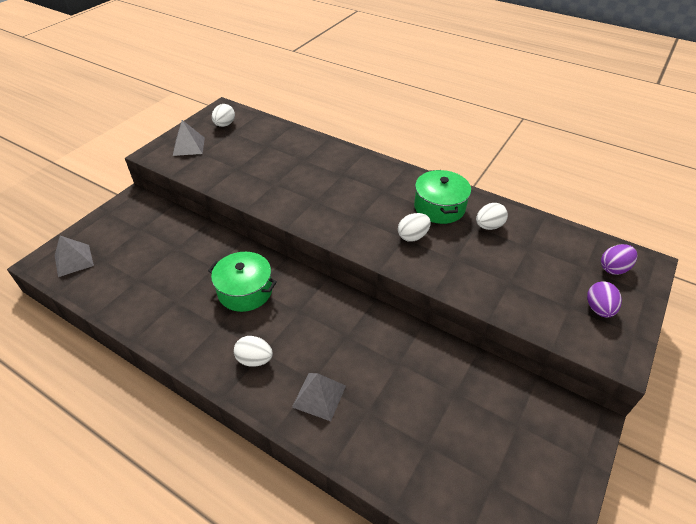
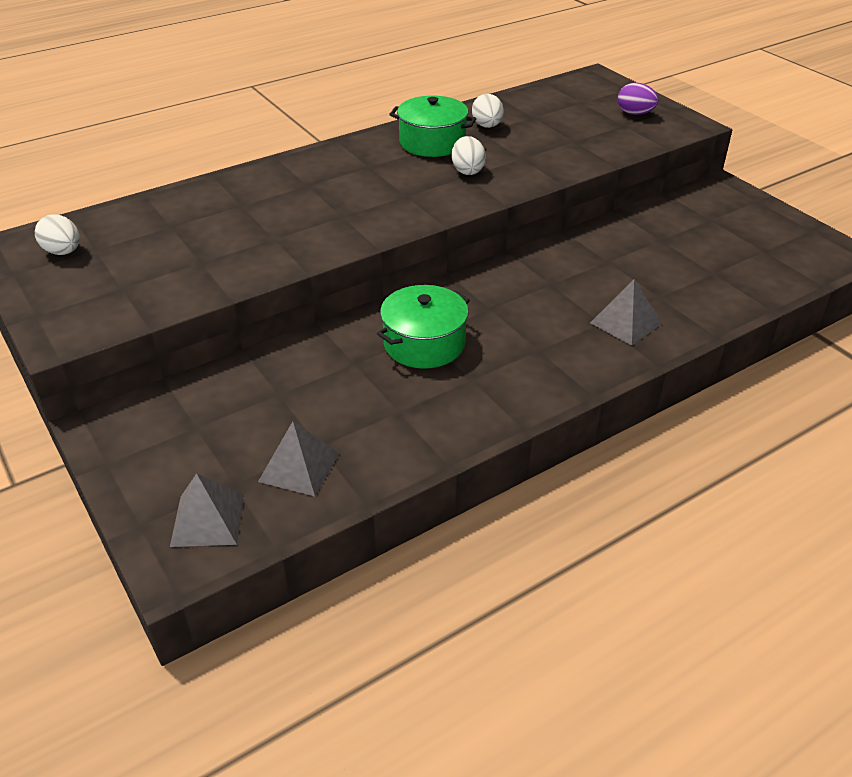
camera: 65 degrees left, 5 degrees down
grey pyramid [173,120,205,156] -> grey pyramid moved to [258,421,339,497]
white egg [234,336,273,367] -> none
purple egg [601,244,638,275] -> none

